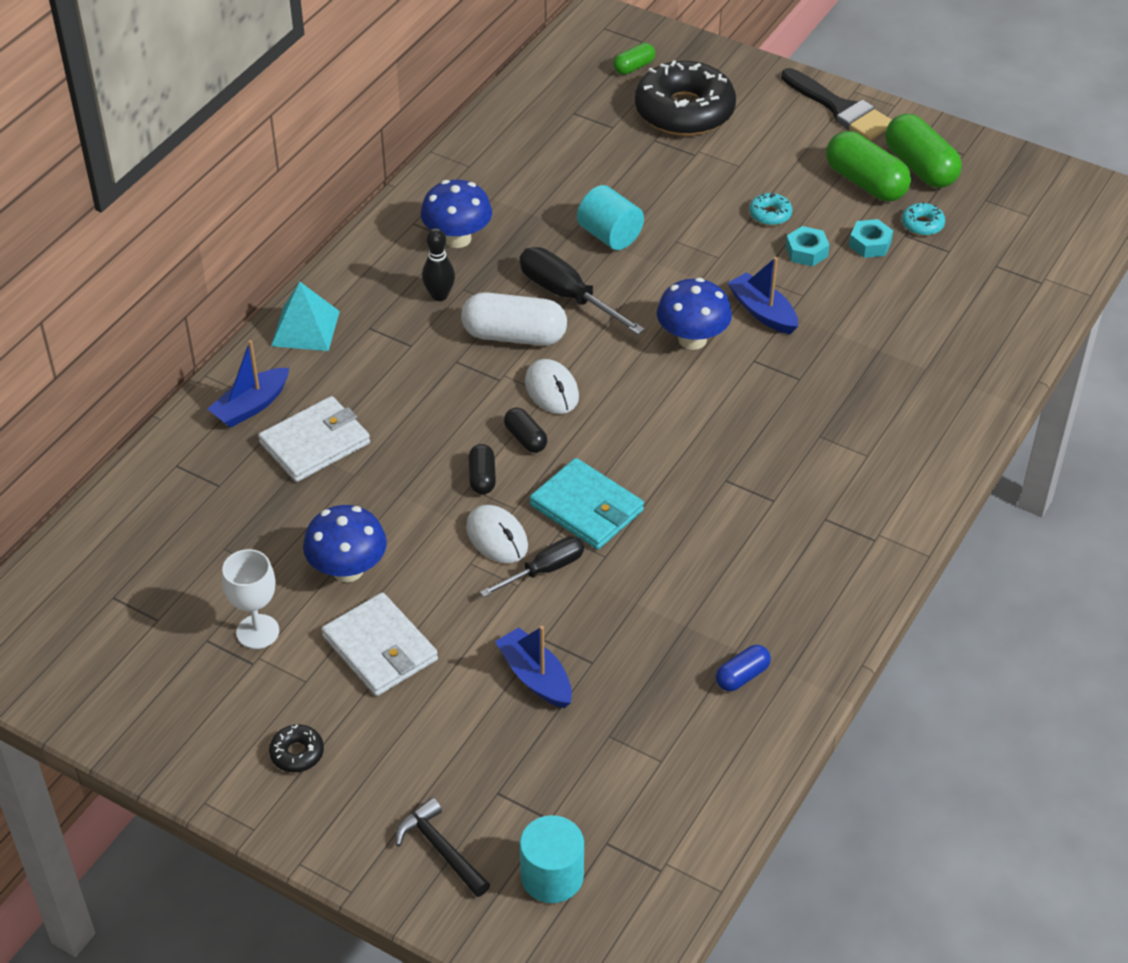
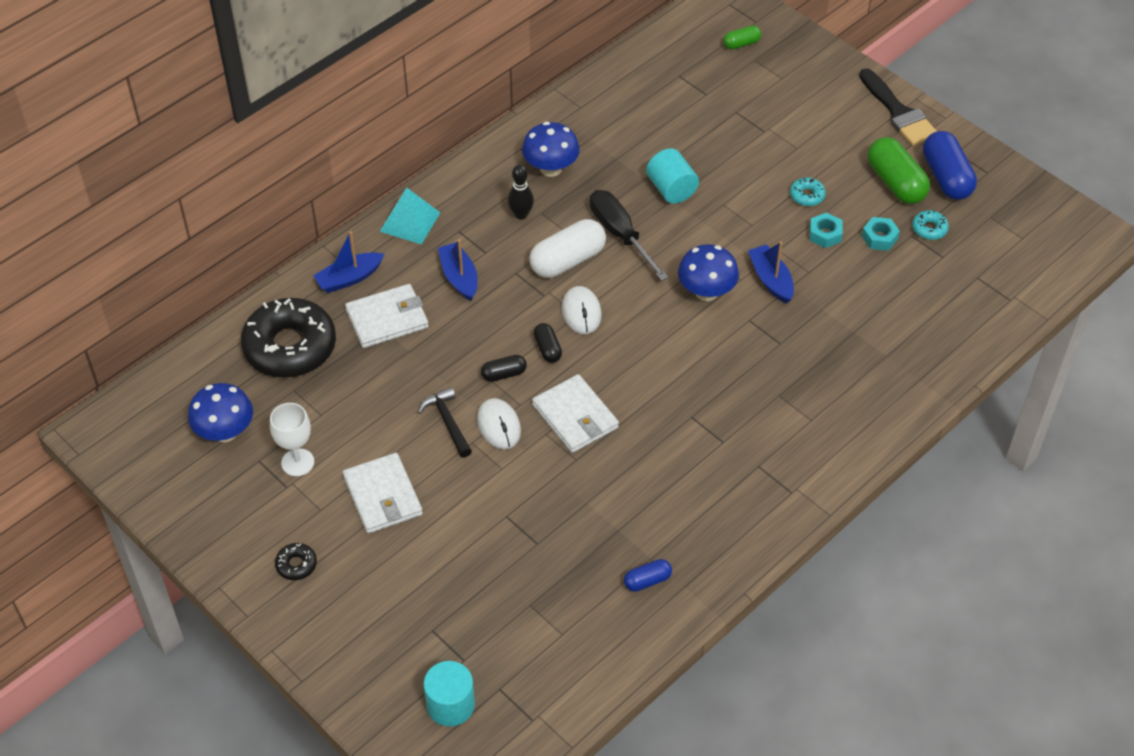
camera: 15 degrees right, 5 degrees up
blue mushroom [303,505,387,582] -> blue mushroom moved to [188,383,253,442]
black hammer [395,798,490,897] -> black hammer moved to [418,387,472,458]
white capsule [461,292,567,346] -> white capsule turned 60 degrees counterclockwise [529,219,606,278]
black capsule [468,444,496,495] -> black capsule turned 60 degrees clockwise [481,355,527,382]
black screwdriver [480,537,584,597] -> none
blue boat [495,626,572,708] -> blue boat moved to [438,239,477,301]
turquoise wallet [530,458,644,550] -> white wallet [532,374,619,453]
black donut [635,60,736,136] -> black donut moved to [241,298,336,378]
green capsule [885,114,962,188] -> blue capsule [923,131,977,200]

